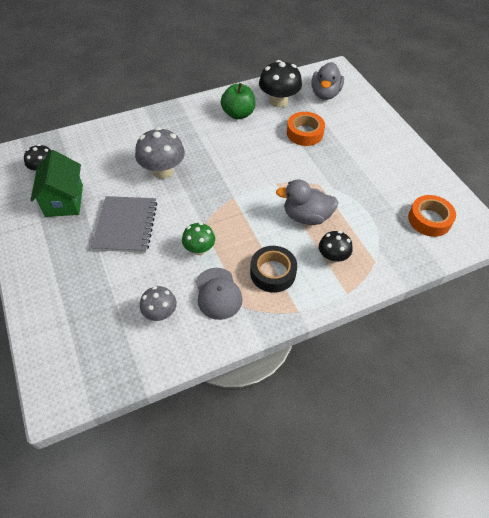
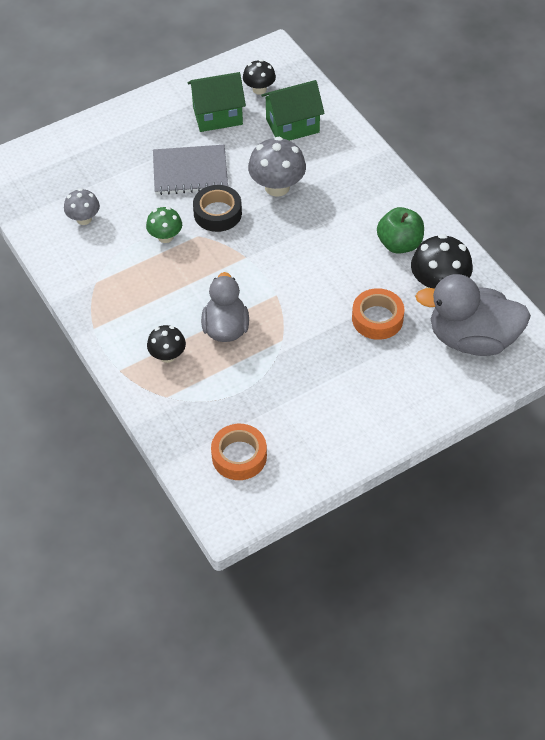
camera: 85 degrees right, 0 degrees up
grey cap [196,268,243,320] -> none
black tape [250,246,297,293] -> black tape moved to [193,185,242,232]
grey duck [311,62,344,100] -> grey duck [415,274,531,356], size x1.50
none -> green house [261,80,325,141]

